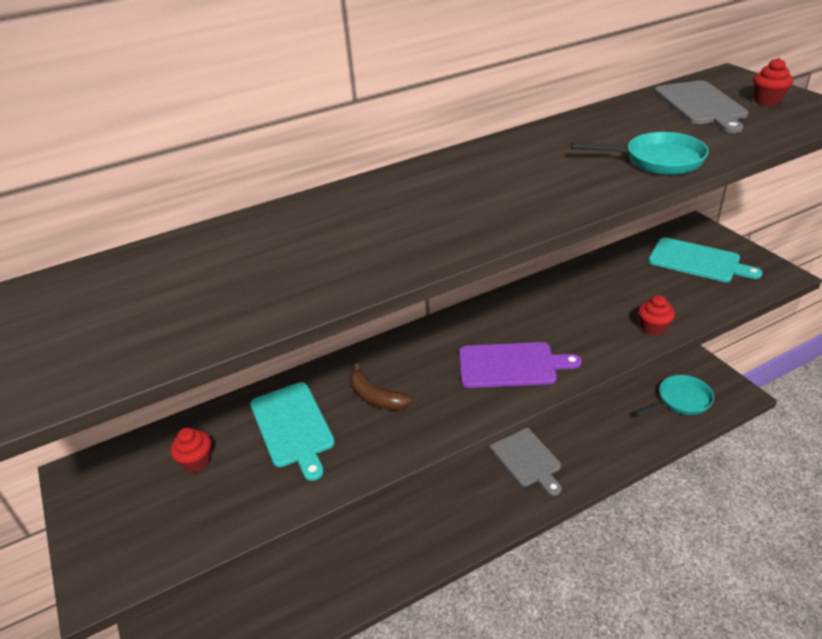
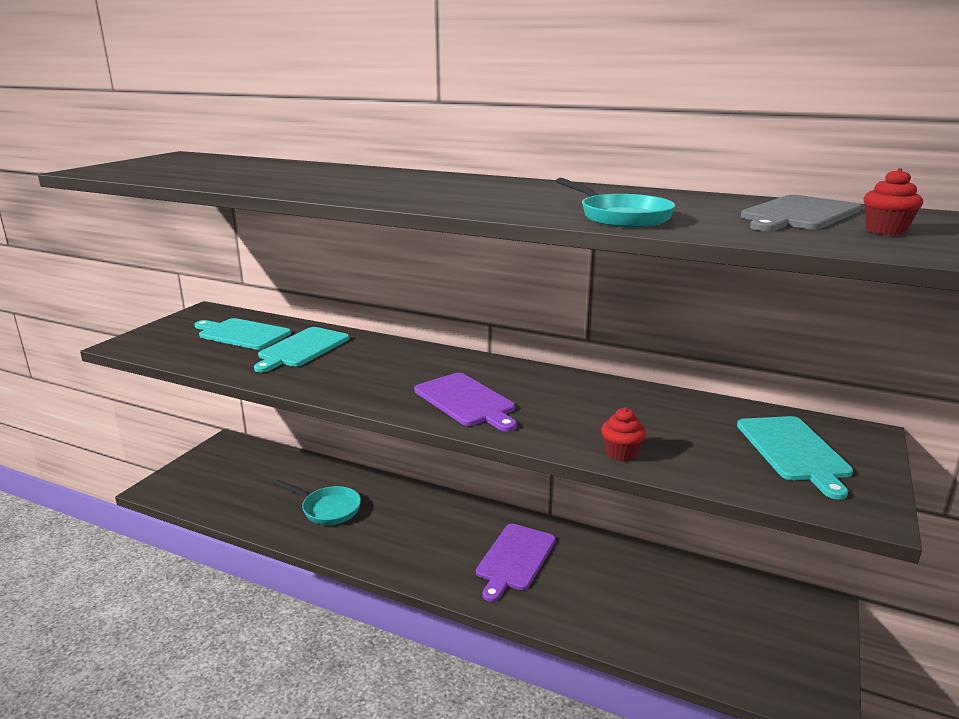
camera: 50 degrees right, 15 degrees down
red cupcake [170,427,211,473] -> turquoise cutting board [195,318,291,350]
brown banana [350,363,412,410] -> none
grey cutting board [488,427,562,496] -> purple cutting board [476,524,556,602]
turquoise pan [634,375,714,417] -> turquoise pan moved to [274,480,361,525]

